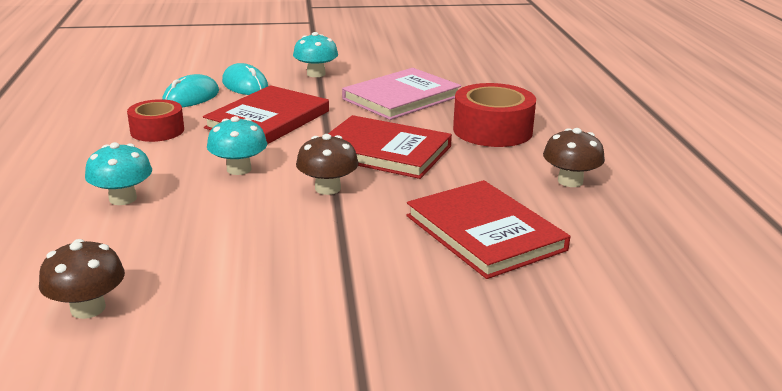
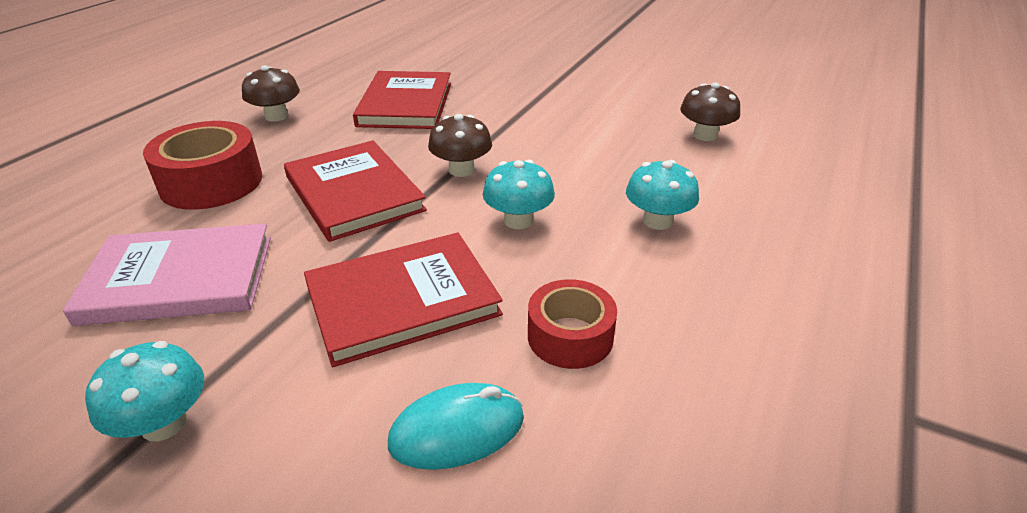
camera: 145 degrees left, 10 degrees up
turquoise mouse [222,63,268,95] -> none

